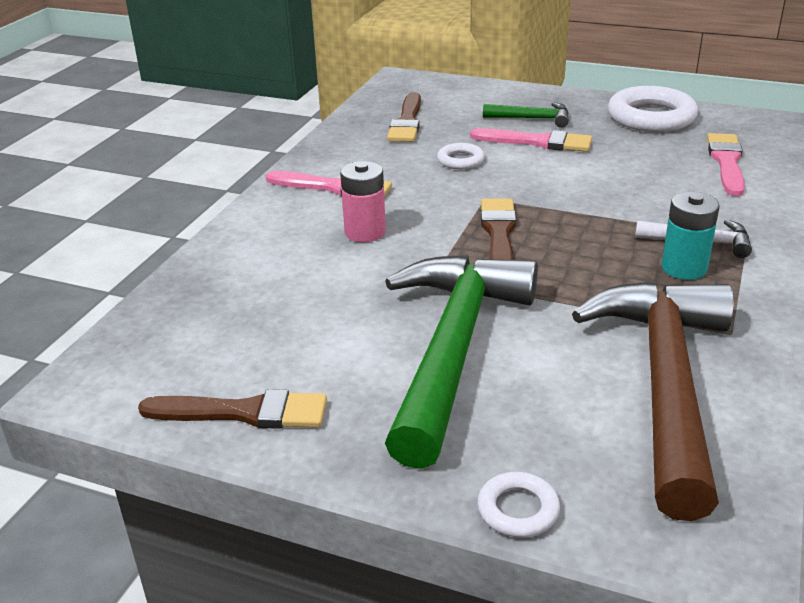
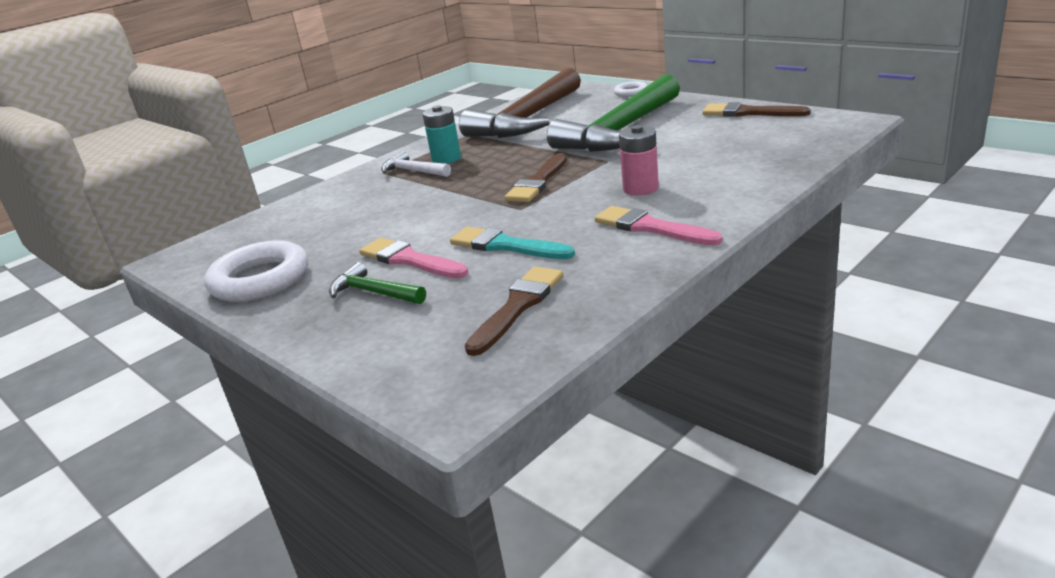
camera: 155 degrees left, 5 degrees down
white ring [437,143,485,169] -> turquoise brush [450,227,575,259]
pink brush [707,133,745,196] -> none

